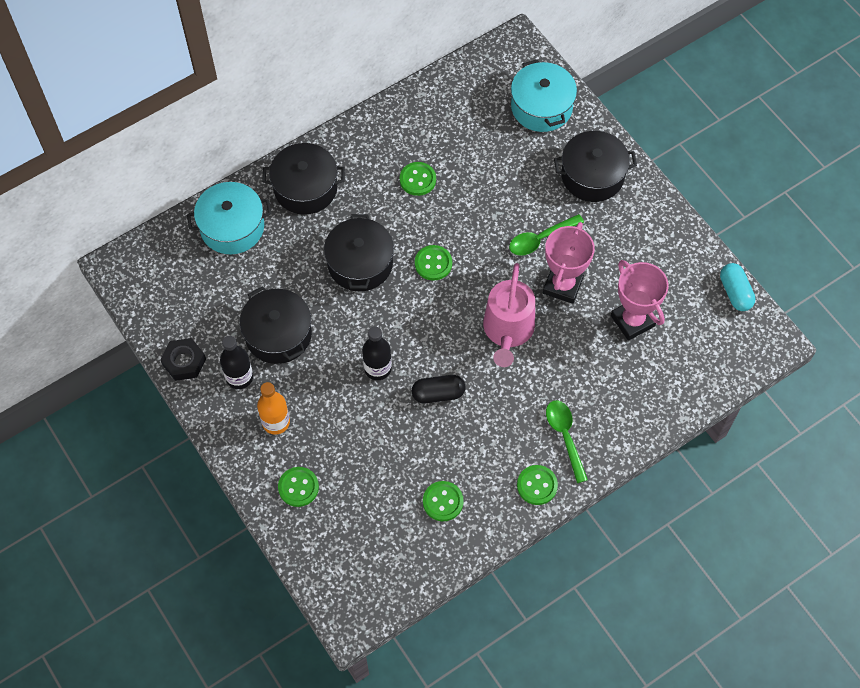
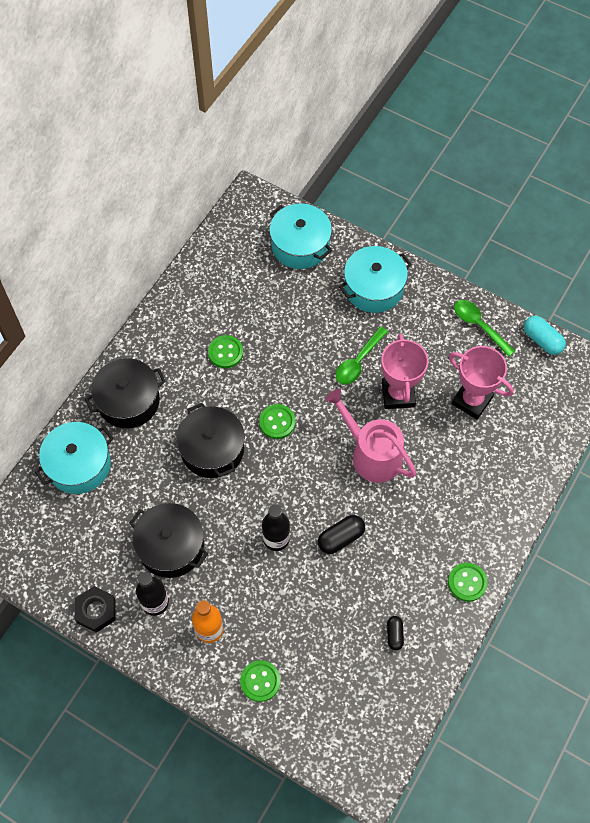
camera: 25 degrees left, 0 degrees up
green button [423,481,464,521] -> black capsule [387,616,404,650]
pink watering can [483,263,535,367] -> pink watering can turned 150 degrees clockwise [325,389,416,483]
green spoon [546,400,588,483] -> green spoon moved to [454,300,515,357]
black pot [554,131,637,202] -> turquoise pot [339,246,412,313]

